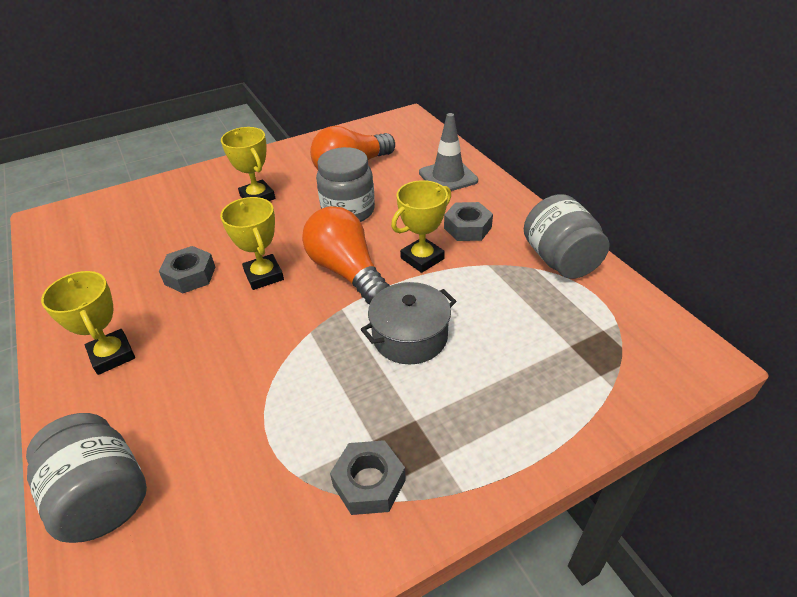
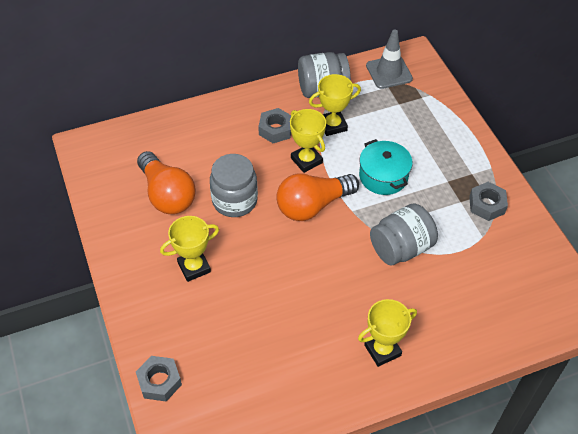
camera: 85 degrees left, 10 degrees up
grey jar [26,413,147,543] -> grey jar moved to [370,203,438,266]
grey nut [159,246,215,293] -> grey nut moved to [136,356,182,402]
yellow trophy [220,197,284,290] -> yellow trophy moved to [309,74,361,136]
grey pot [361,282,456,364] -> turquoise pot [359,139,413,195]
grey traffic cone [419,113,478,191] -> grey traffic cone moved to [366,30,413,89]

